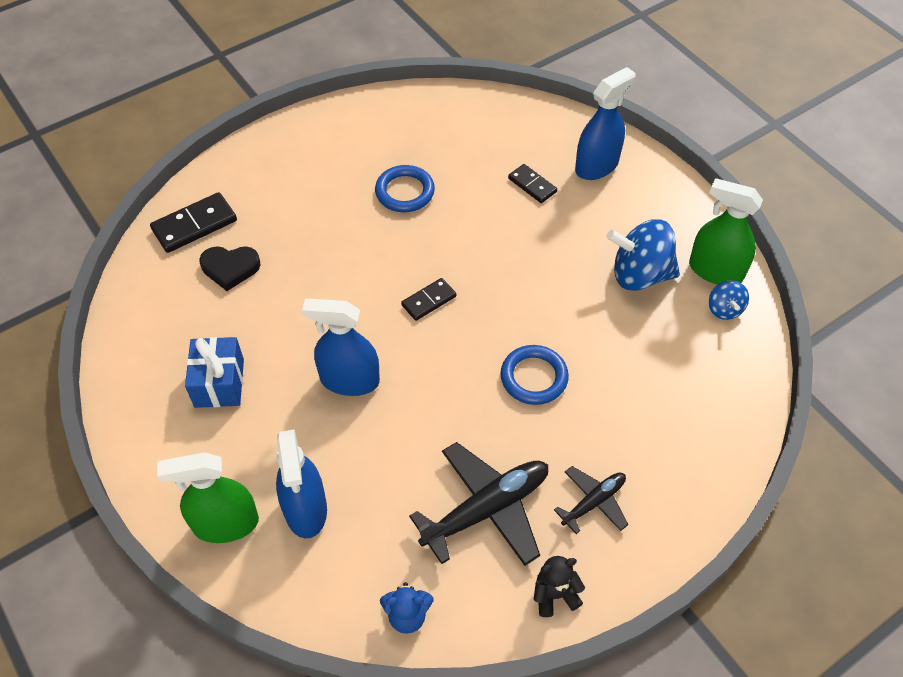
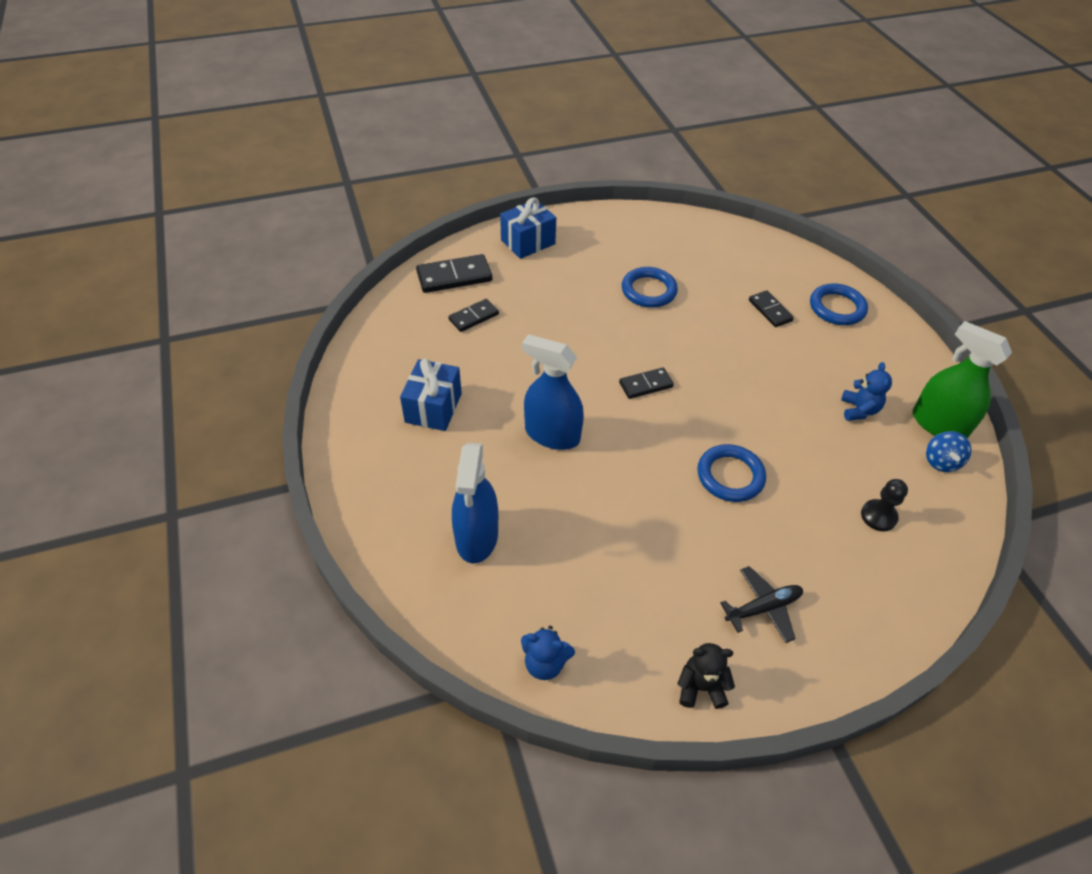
camera: 15 degrees right, 5 degrees down
green spray bottle [157,452,259,543] -> none
black heart [199,246,260,291] -> black domino [449,299,499,332]
black plane [409,442,548,566] -> none
blue spray bottle [575,67,636,180] -> blue ring [810,283,868,325]
blue spinning top [607,219,680,291] -> blue teddy bear [841,362,892,421]
none -> blue gift [500,197,556,259]
none -> black pawn [861,479,908,531]

